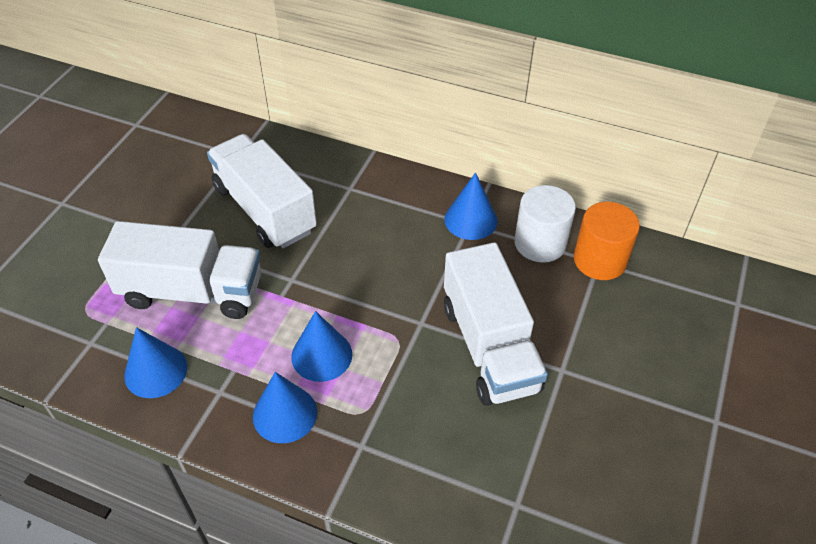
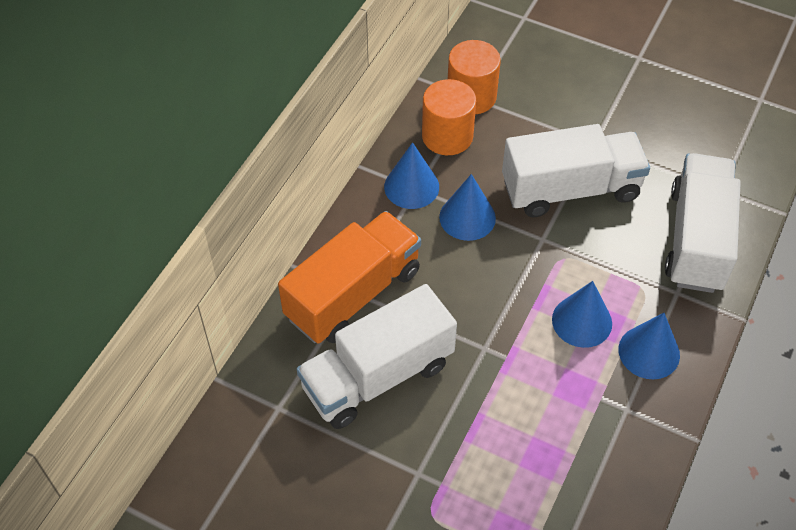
camera: 85 degrees left, 5 degrees up
white truck [98,221,261,319] -> white truck moved to [665,153,741,293]
blue cone [124,327,187,398] -> blue cone moved to [439,174,496,241]
white cylinder [514,185,576,263] -> orange cylinder [422,79,476,155]
none -> orange truck [278,211,421,344]

